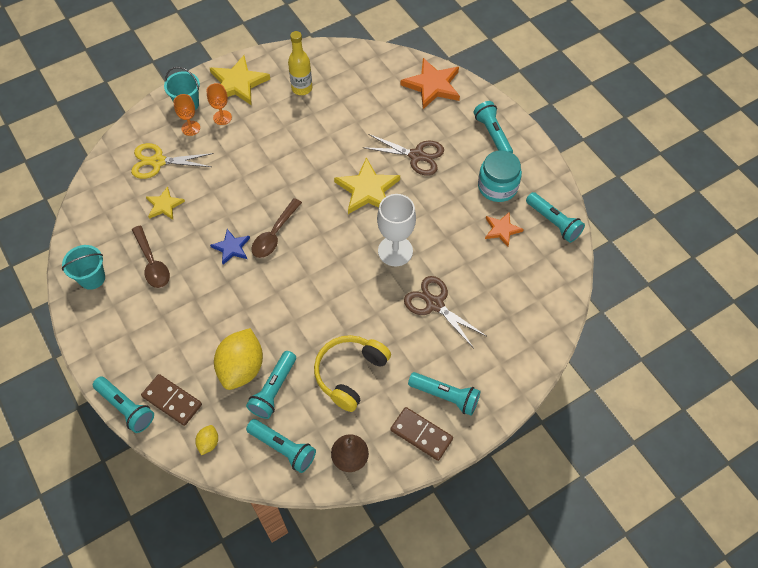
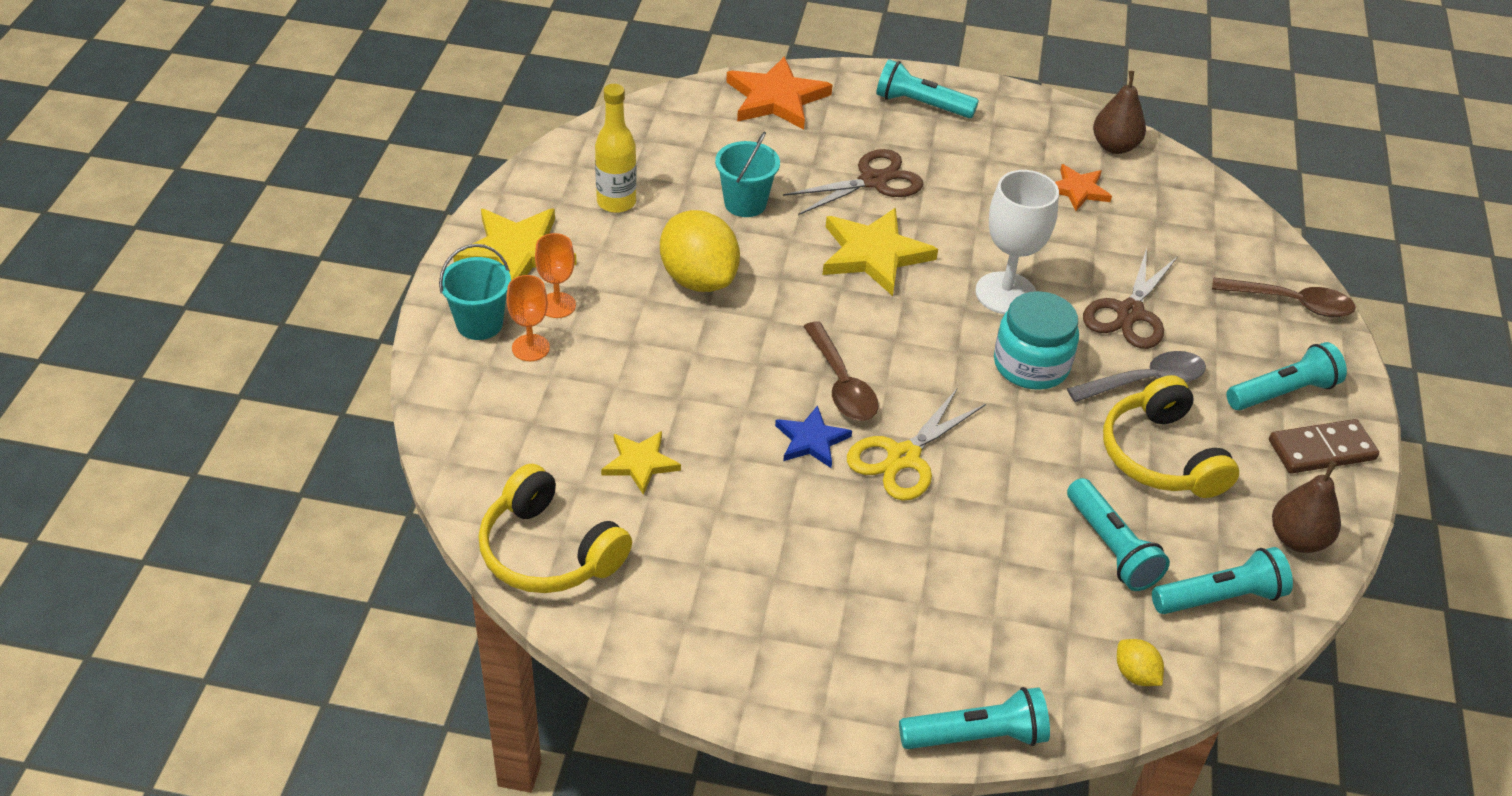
camera: 50 degrees left, 15 degrees down
turquoise bucket [62,245,105,290] -> turquoise bucket moved to [715,131,780,217]
yellow scissors [131,143,214,179] -> yellow scissors moved to [847,389,986,501]
brown spoon [132,225,170,288] -> brown spoon moved to [1212,277,1356,317]
brown domino [141,374,202,426] -> none
yellow lemon [214,328,263,390] -> yellow lemon moved to [660,210,740,292]
brown scissors [404,276,486,347] -> brown scissors turned 60 degrees counterclockwise [1083,248,1178,349]
turquoise jar [478,150,522,202] -> turquoise jar moved to [994,291,1079,390]
turquoise flashlight [526,192,585,243] -> brown pear [1093,71,1146,154]
none -> yellow headphones [479,464,632,593]
none -> grey spoon [1067,351,1206,402]

